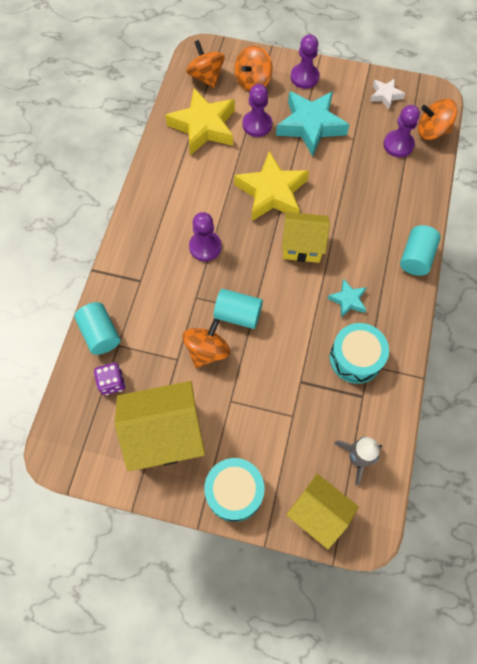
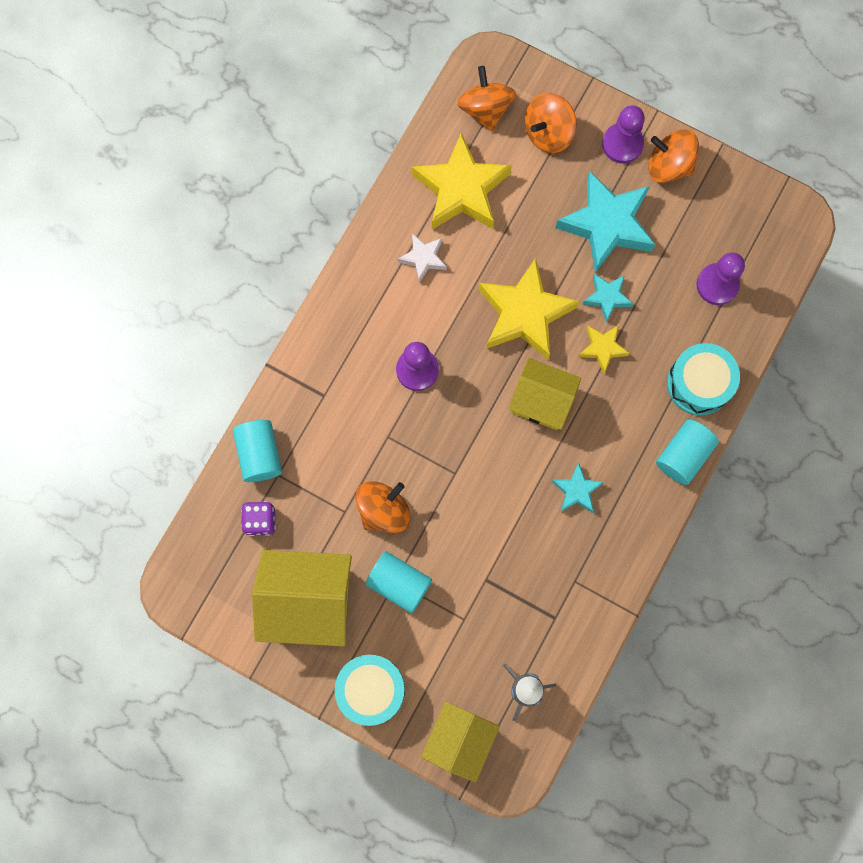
camera: 15 degrees right, 10 degrees up
turquoise cylinder [213,289,263,329] -> turquoise cylinder moved to [365,551,432,613]
purple pawn [243,84,272,137] -> none
yellow house [286,474,359,549] -> yellow house turned 60 degrees clockwise [421,701,500,782]
turquoise drum [330,323,389,384] -> turquoise drum moved to [667,343,740,415]
white star [370,79,405,109] -> white star moved to [398,233,447,283]
orange spinning top [418,99,457,140] -> orange spinning top moved to [648,129,699,183]
none -> yellow star [578,325,630,373]
none -> turquoise star [583,274,634,323]

